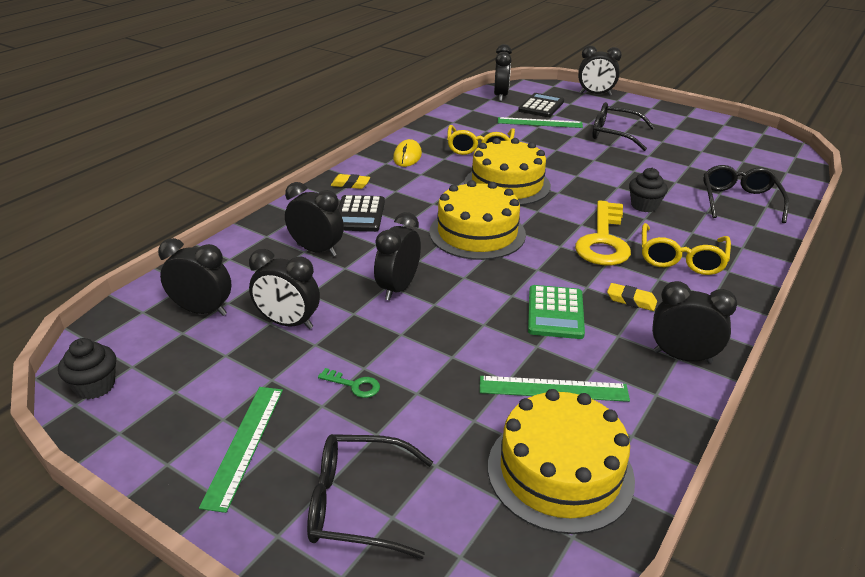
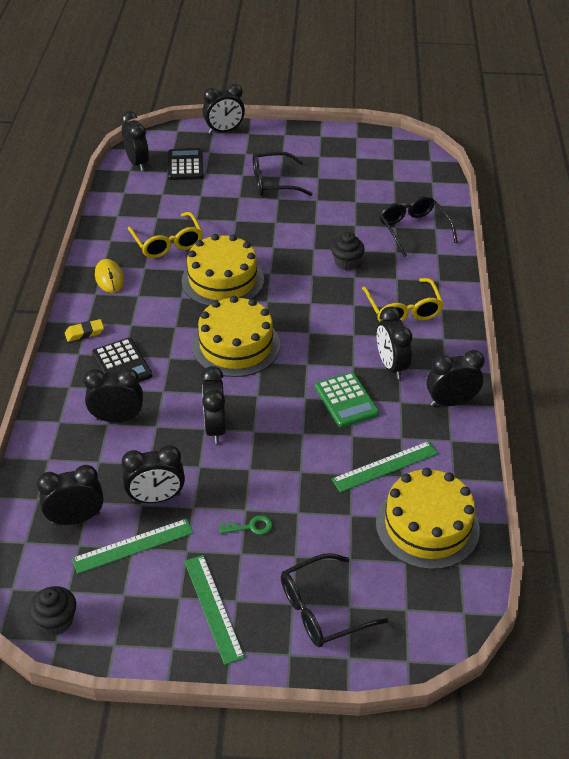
camera: 30 degrees left, 10 degrees up
green ruler [498,117,583,128] -> green ruler moved to [72,518,193,574]
yellow key [575,200,631,265] -> none
yellow eraser [607,283,657,311] -> black clock [377,307,412,379]

